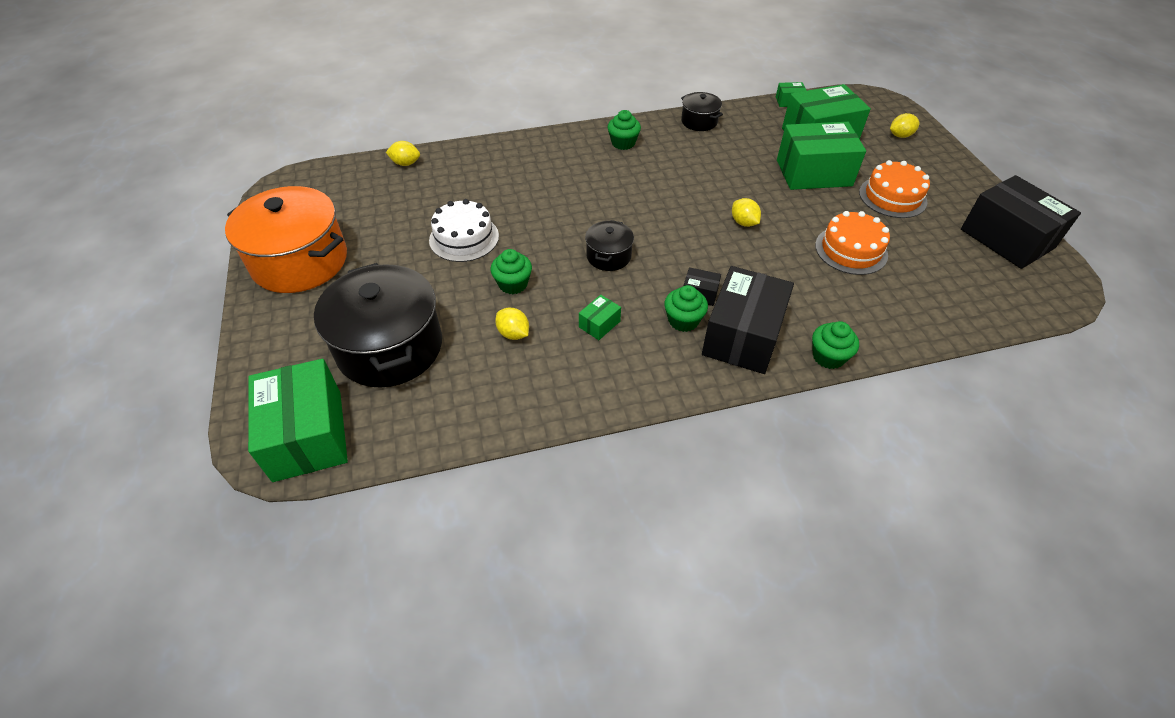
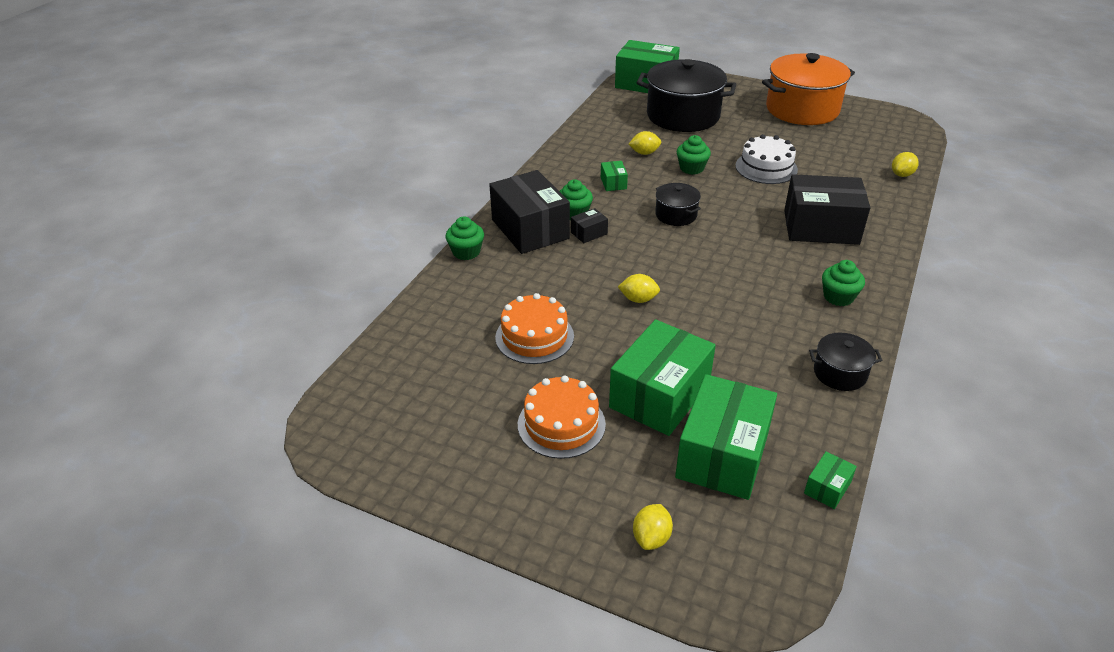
camera: 130 degrees right, 10 degrees down
black box [961,175,1081,269] -> black box moved to [784,174,870,245]

